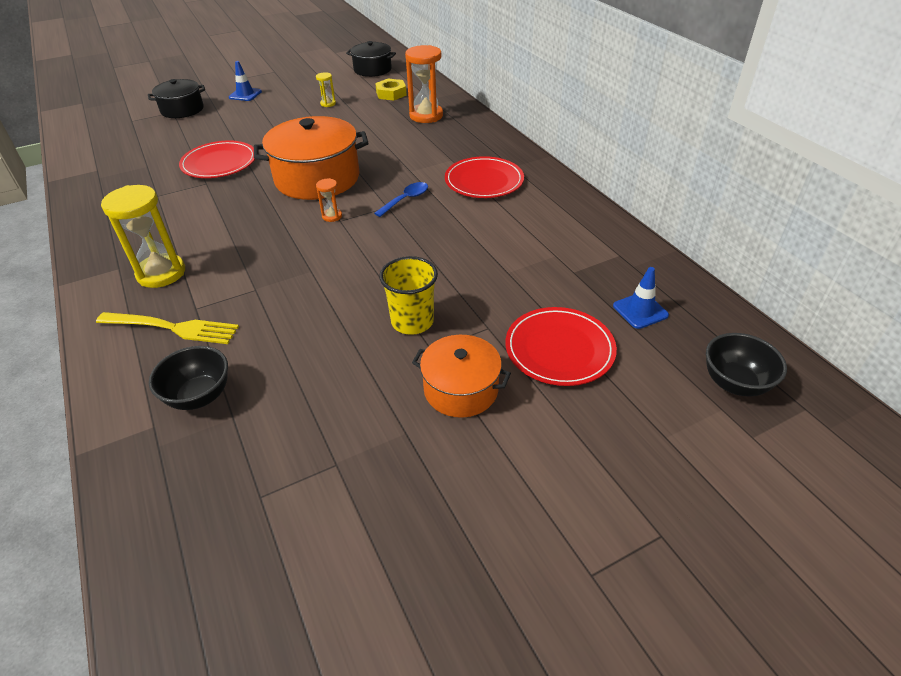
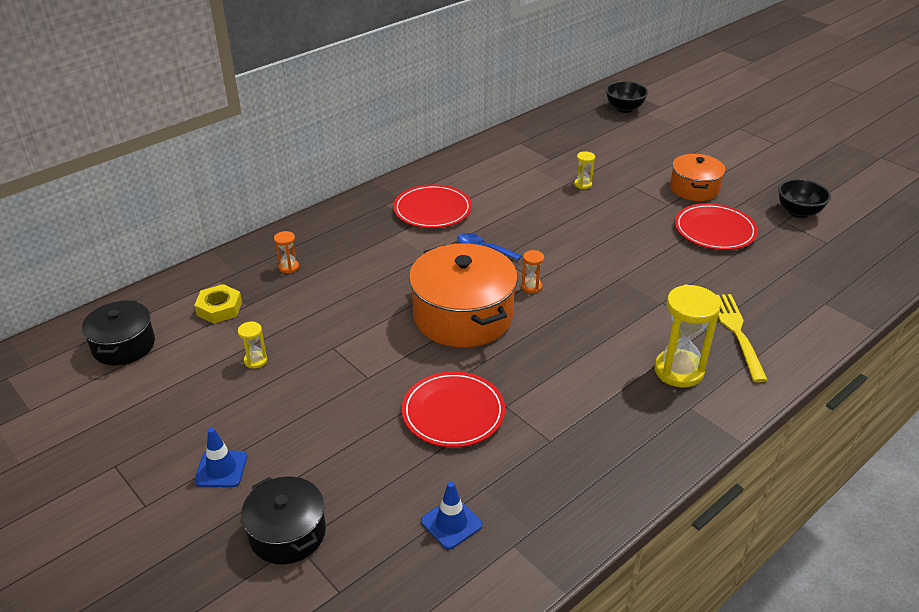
camera: 105 degrees left, 5 degrees down
black bowl [149,346,228,410] -> black bowl moved to [778,179,831,218]
yellow cup [379,256,438,335] -> none
orange hourglass [405,45,443,123] -> orange hourglass [274,231,299,273], size x0.47
red plate [505,307,617,386] -> red plate moved to [675,203,758,250]
blue traffic cone [613,267,669,329] -> blue traffic cone moved to [421,482,482,549]
none -> yellow hourglass [574,151,595,189]

